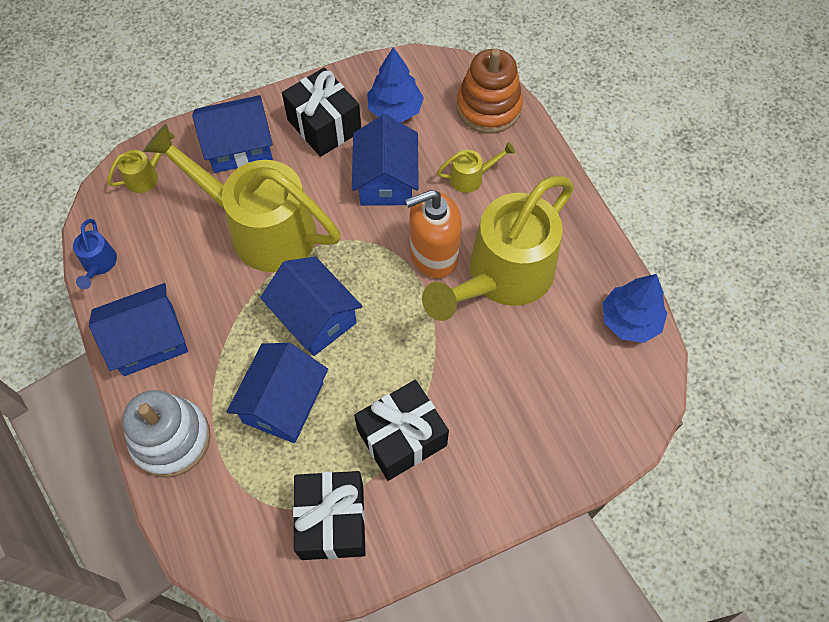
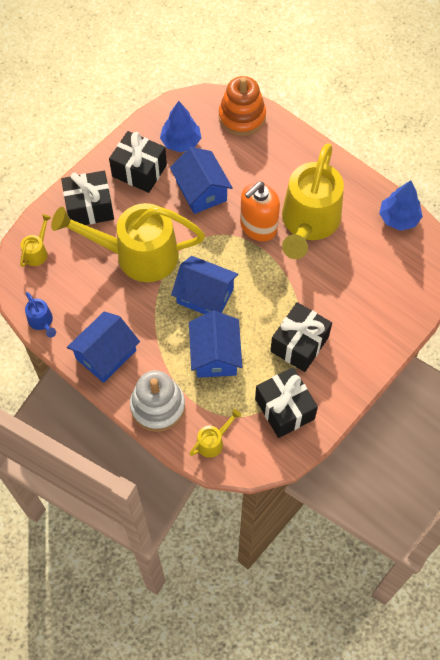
camera: 25 degrees left, 0 degrees up
blue house [192,95,273,173] -> black gift [61,171,114,225]
yellow watering can [437,142,515,193] -> yellow watering can moved to [189,409,241,458]

